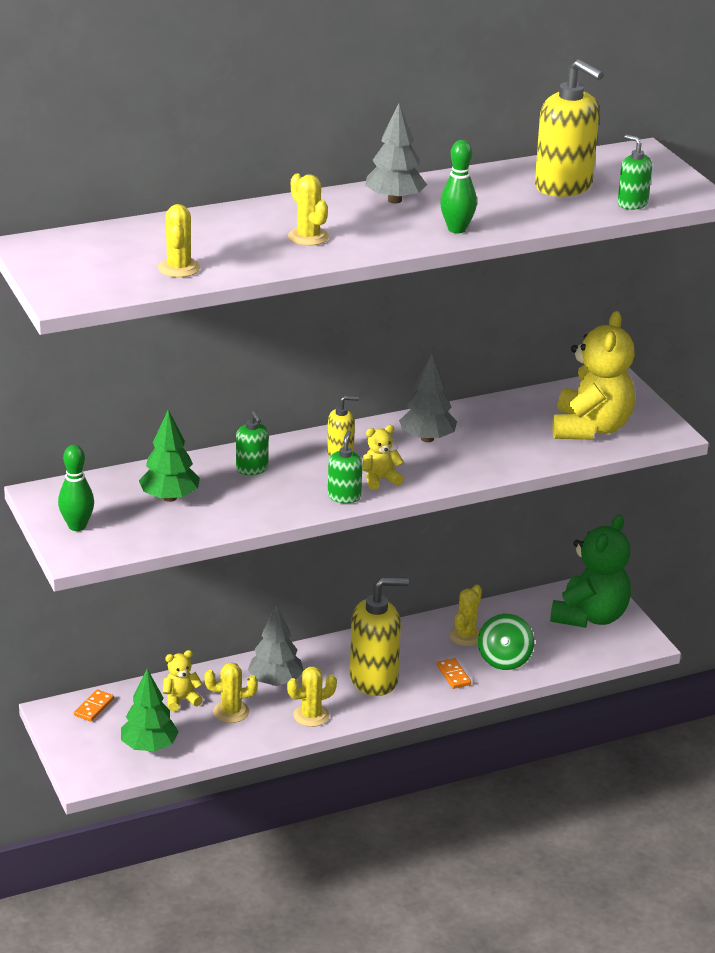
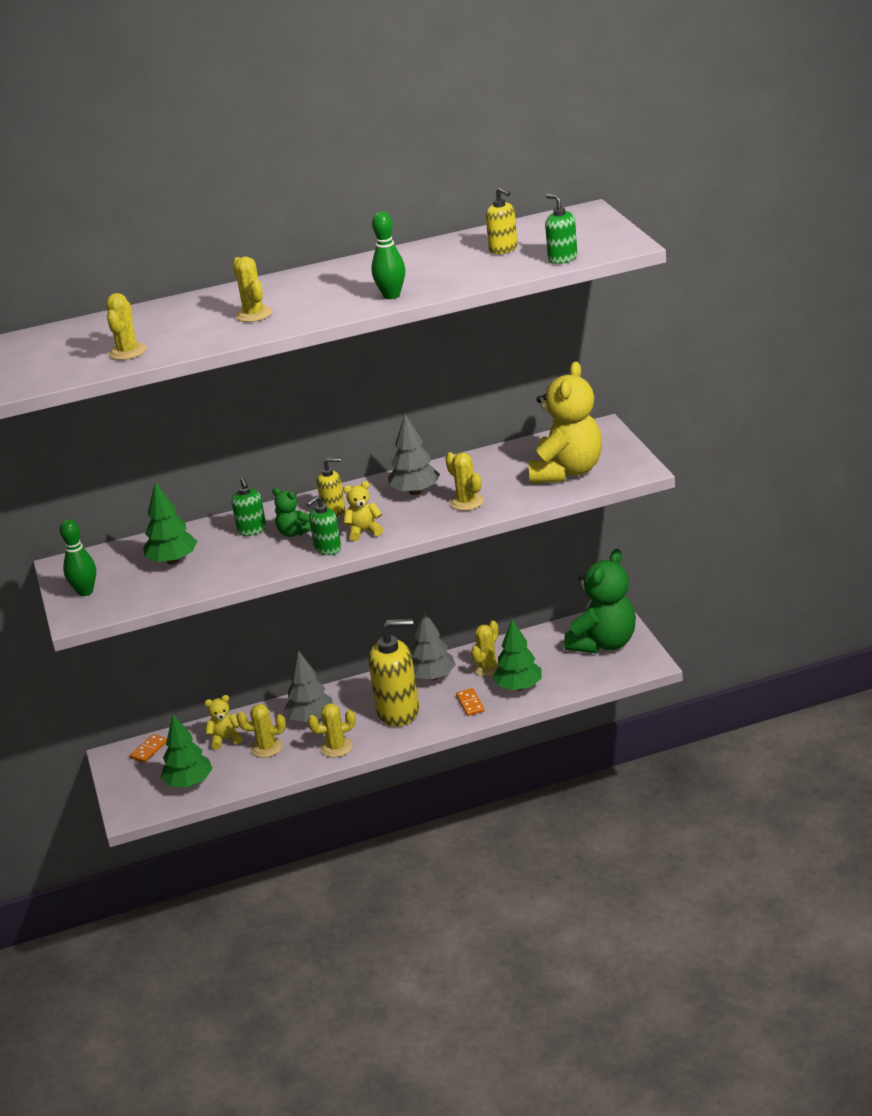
camera: 10 degrees right, 0 degrees up
green soap dispenser [328,430,362,503] -> green soap dispenser turned 150 degrees counterclockwise [306,495,341,555]
grey tree [365,103,427,204] -> grey tree moved to [411,610,455,680]
green spinning top [478,614,534,670] -> green tree [493,619,542,691]
yellow soap dispenser [535,59,603,197] -> yellow soap dispenser [486,187,518,254], size x0.52
none -> green teddy bear [272,488,311,537]
none -> yellow cactus [445,452,484,511]

